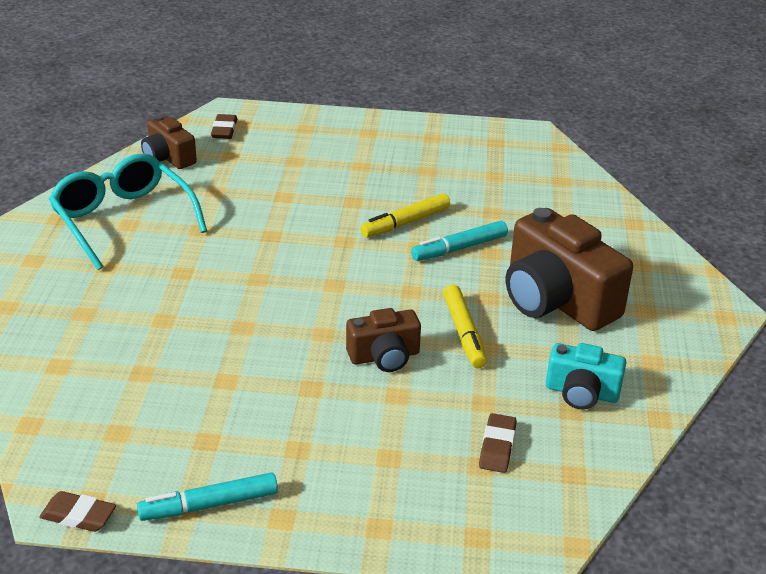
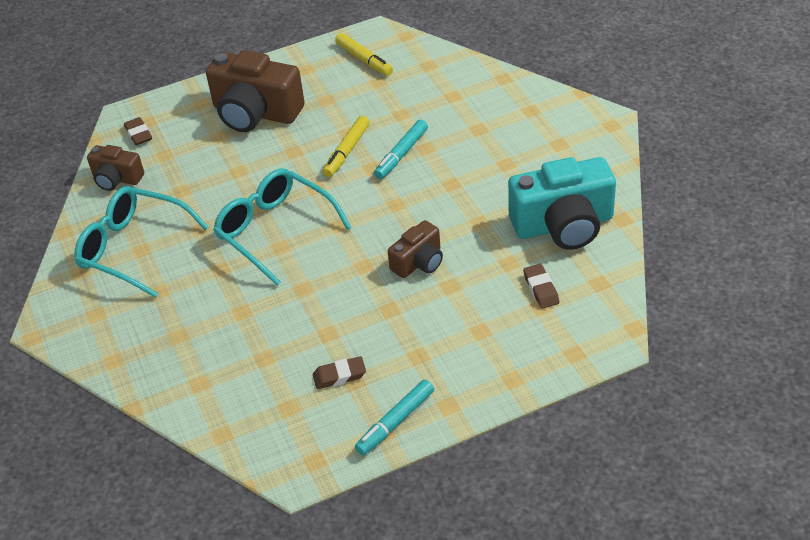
camera: 25 degrees left, 10 degrees up
brown eraser [39,491,116,532] -> brown eraser moved to [313,356,366,389]
yellow marker [443,285,487,368] -> yellow marker moved to [335,33,393,76]
brown camera [506,208,633,331] -> brown camera moved to [206,50,305,132]
turquoise camera [546,343,626,410] -> turquoise camera [508,157,616,250], size x1.85
none -> turquoise glasses [213,168,352,286]

